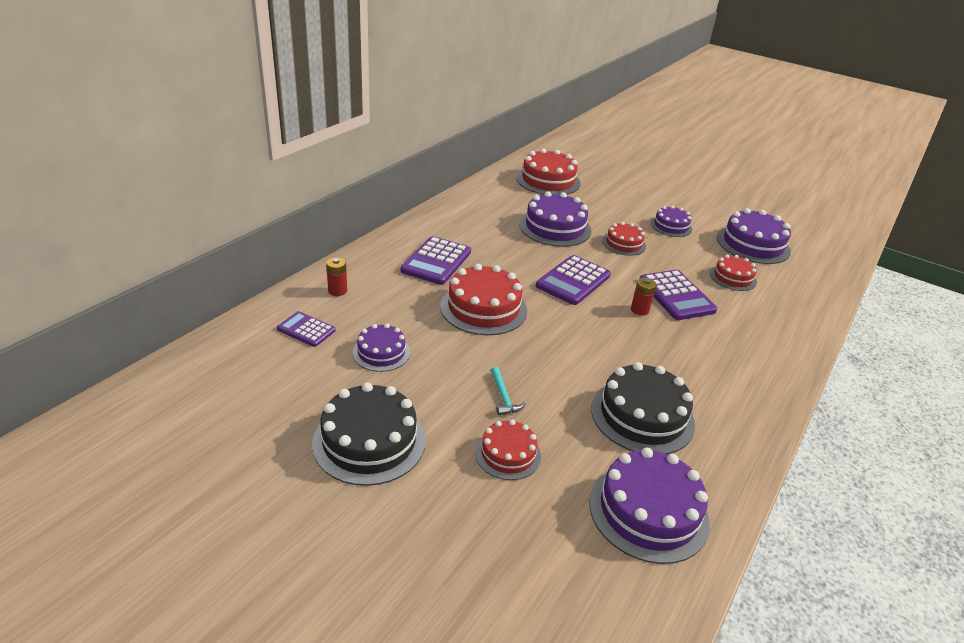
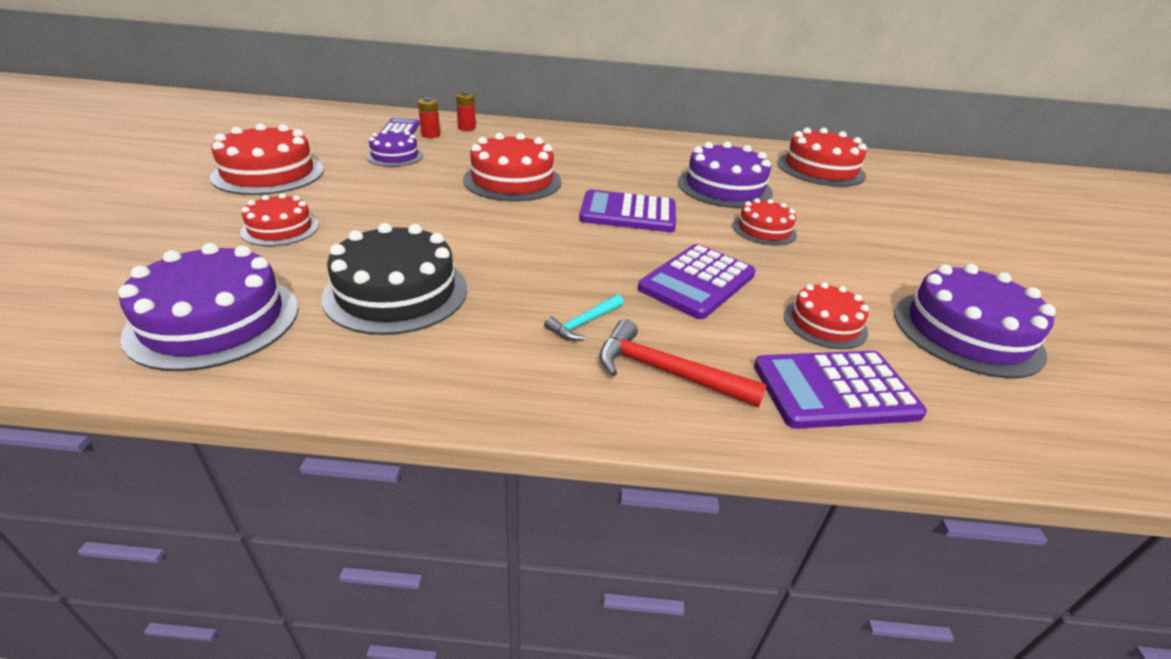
camera: 60 degrees right, 0 degrees up
black cake [312,382,426,486] -> red cake [210,123,324,195]
purple calculator [401,236,471,285] -> purple calculator moved to [754,351,927,429]
turquoise hammer [491,367,525,415] -> turquoise hammer moved to [544,294,624,341]
red battery [631,278,657,316] -> red battery moved to [418,97,440,138]
purple cake [651,206,692,237] -> none
none -> red hammer [599,319,767,407]

